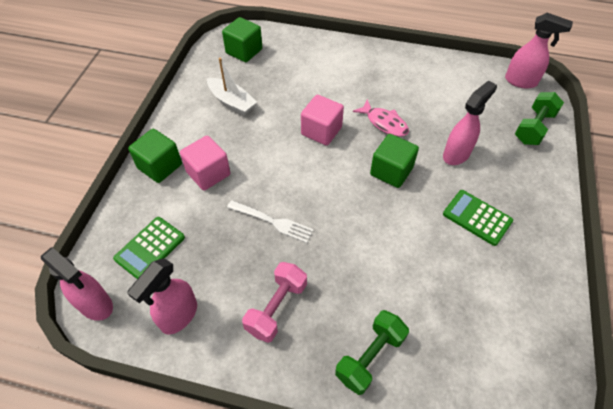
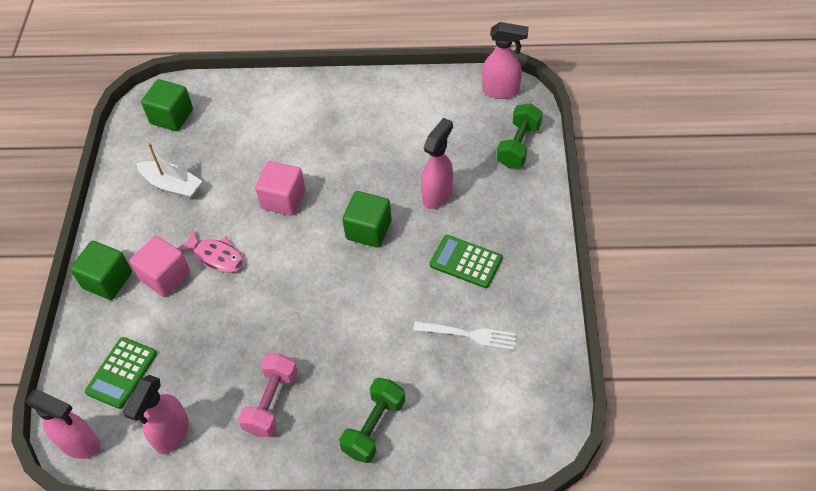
camera: 10 degrees left, 0 degrees up
white fork [227,200,314,243] -> white fork moved to [413,321,517,350]
pink fish [353,99,409,137] -> pink fish moved to [177,229,244,273]

